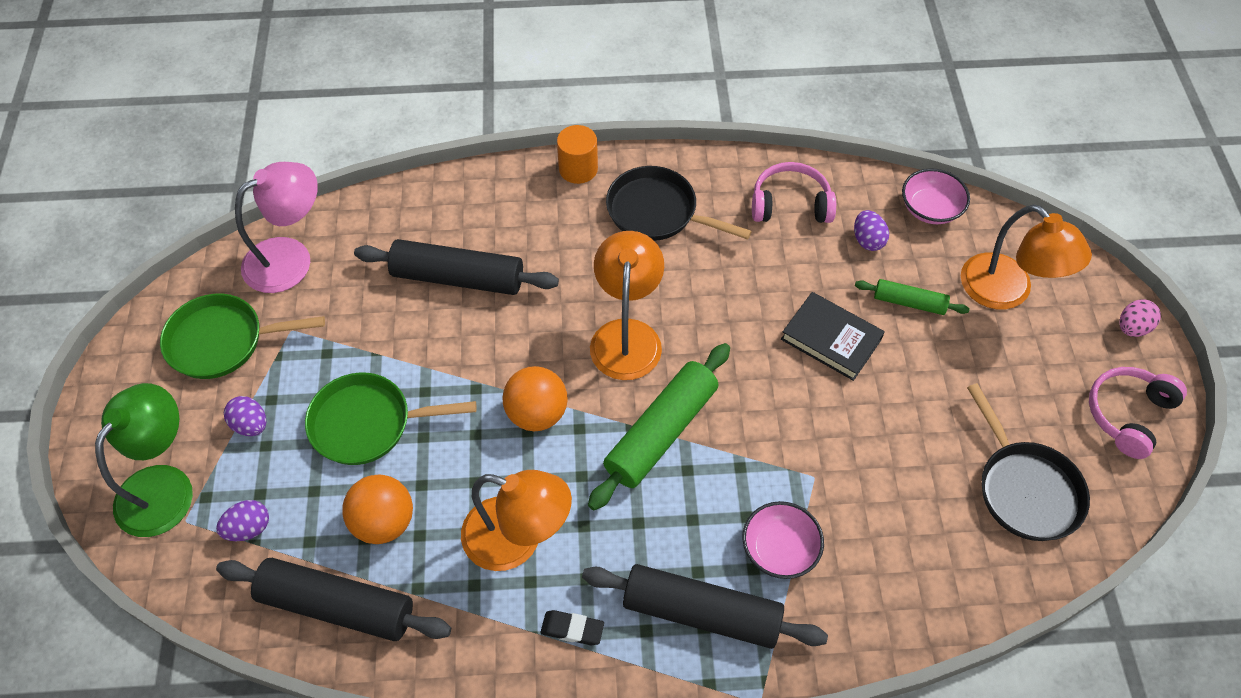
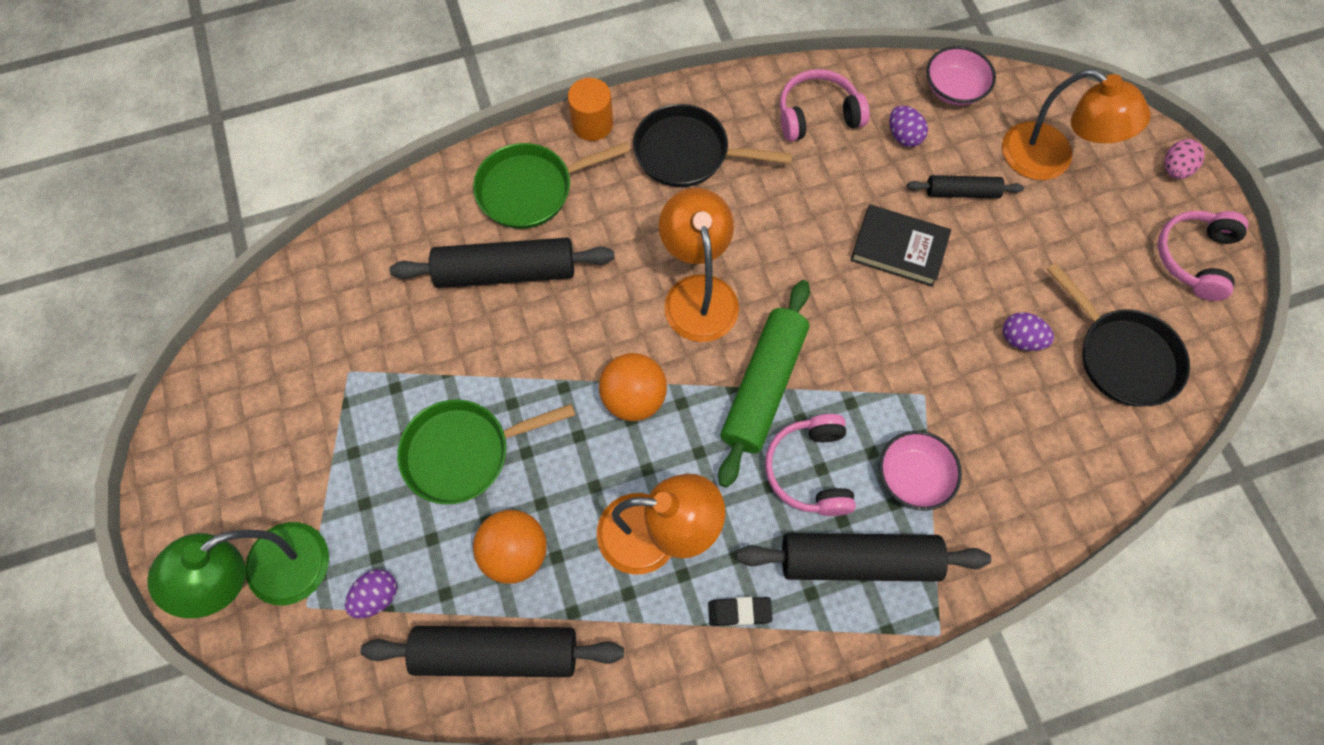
camera: 15 degrees left, 10 degrees up
green lamp [95,383,193,537] -> green lamp turned 135 degrees counterclockwise [147,522,329,618]
green pan [160,294,325,379] -> green pan moved to [473,142,630,229]
purple egg [224,396,266,436] -> purple egg moved to [1003,312,1054,351]
pink lamp [235,162,318,293] -> none
green rolling pin [855,279,970,315] -> black rolling pin [907,175,1024,198]
none -> pink headphones [765,414,856,516]

